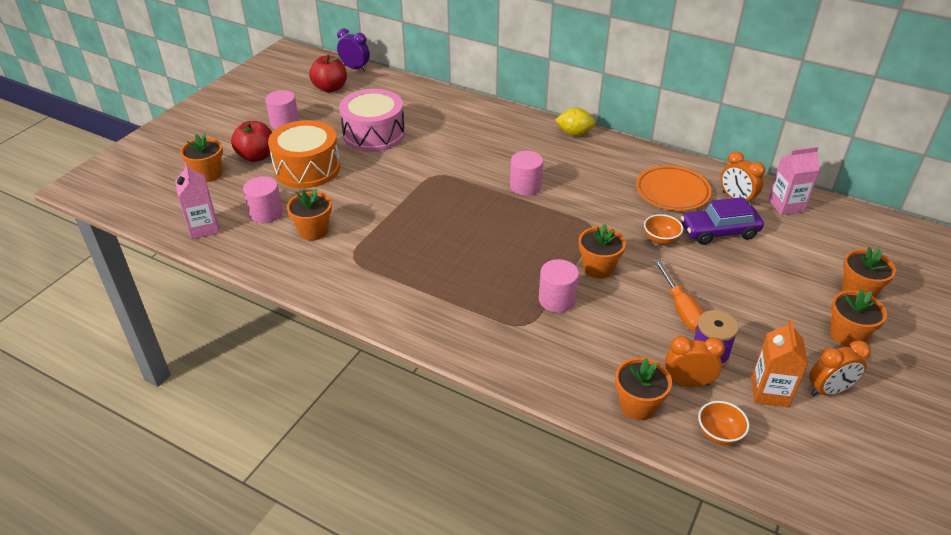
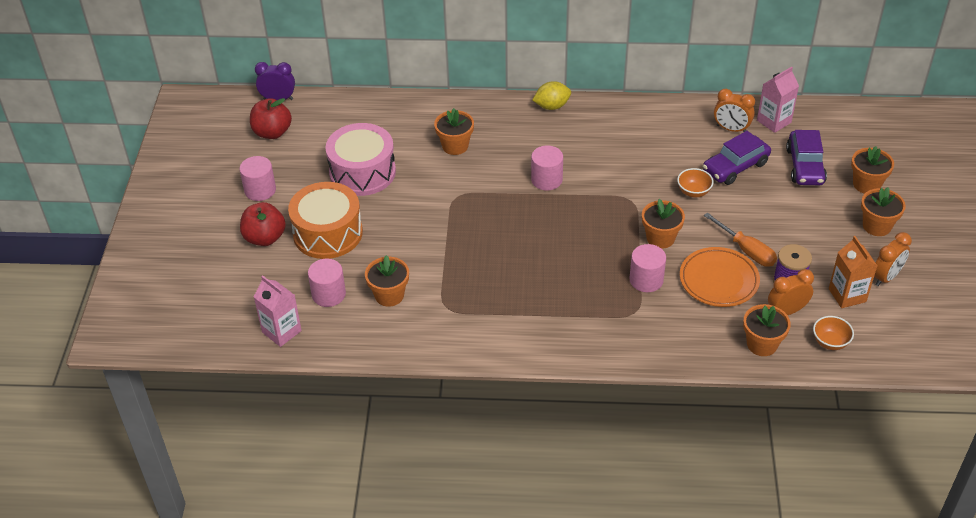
camera: 25 degrees left, 5 degrees up
orange flower pot [180,134,223,182] -> orange flower pot moved to [434,108,474,155]
orange plate [636,165,712,211] -> orange plate moved to [680,247,760,307]
none -> purple car [786,130,827,185]

